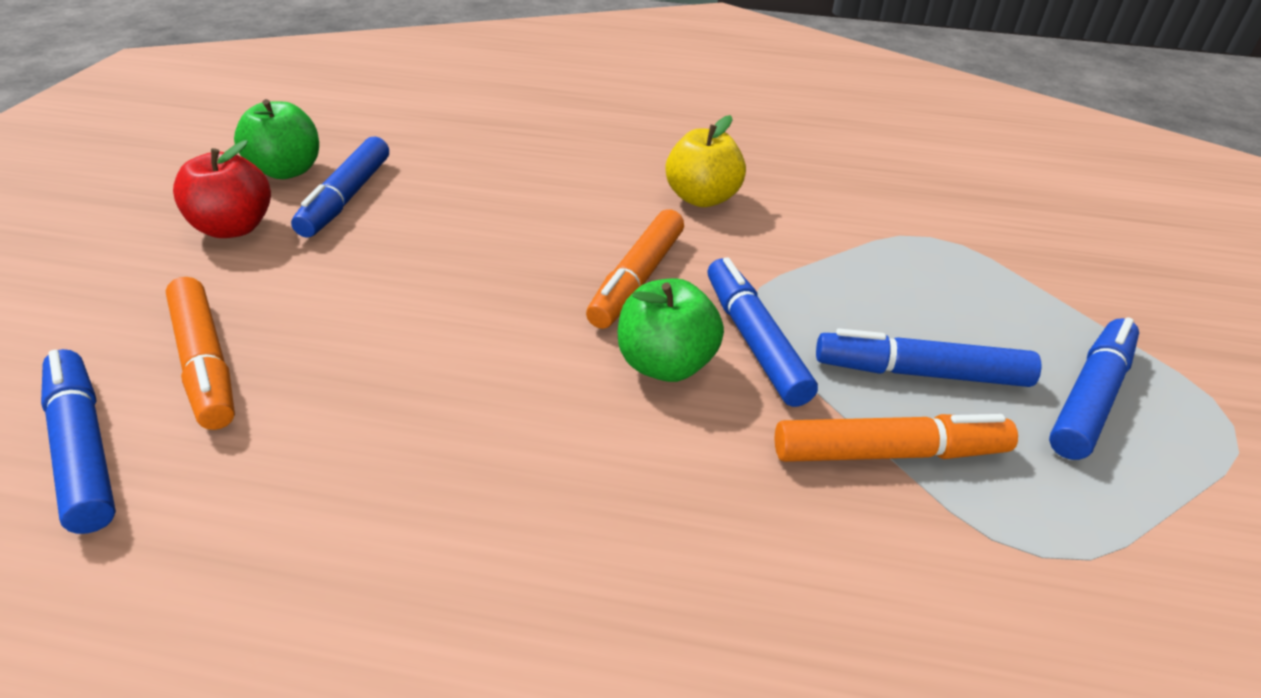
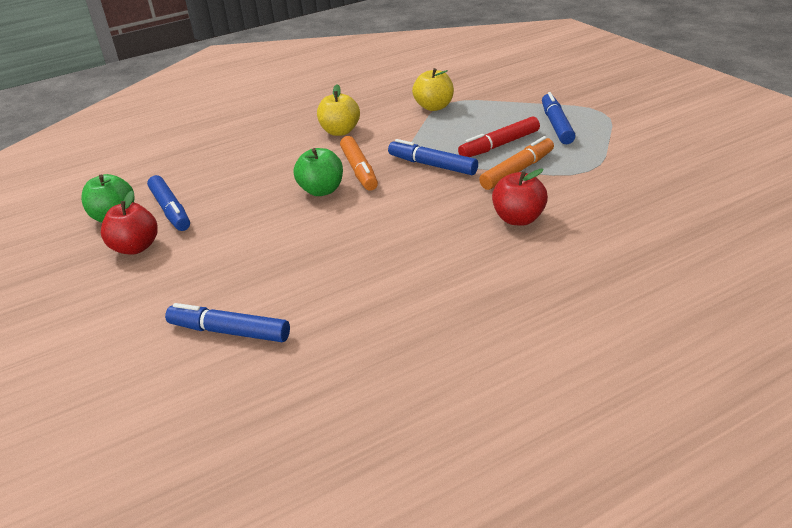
camera: 35 degrees left, 5 degrees down
orange marker [166,277,235,430] -> none
green apple [618,278,724,382] -> green apple moved to [294,148,343,196]
blue marker [816,329,1041,387] -> red marker [458,116,540,157]
none -> yellow apple [412,68,454,111]
none -> red apple [492,169,548,225]

